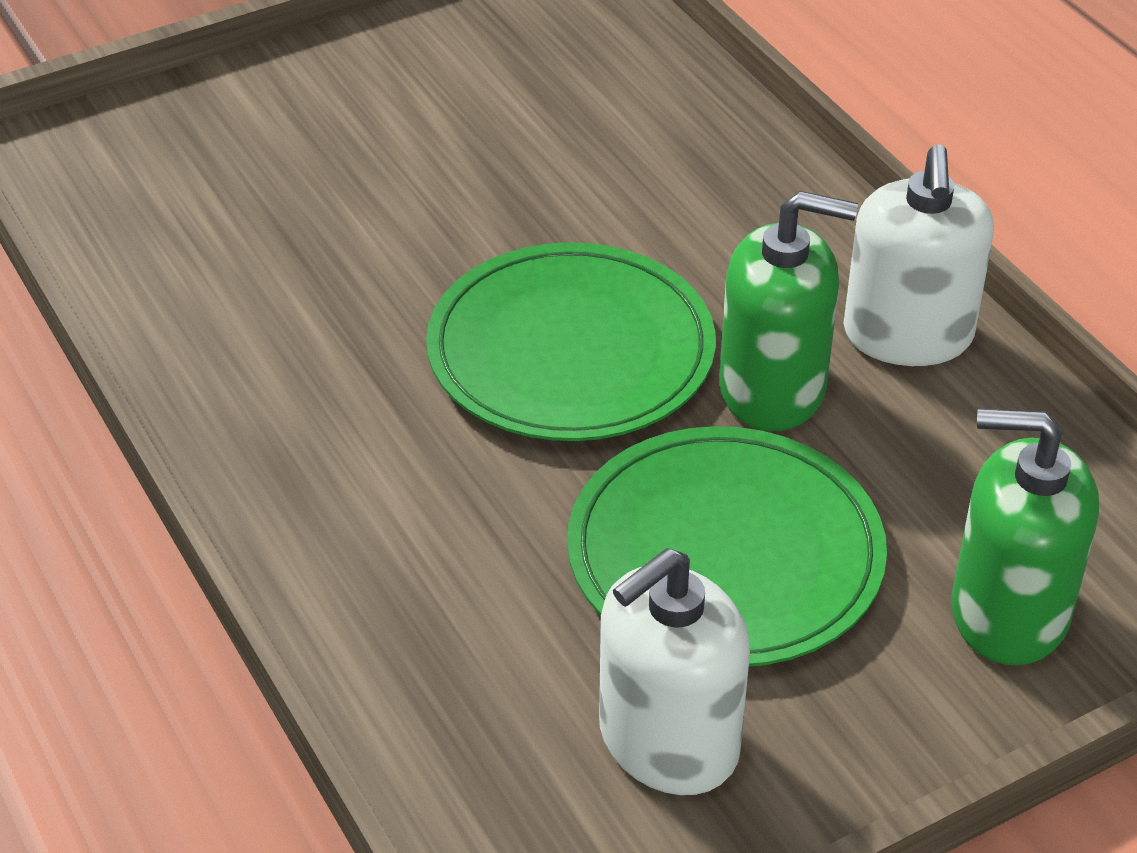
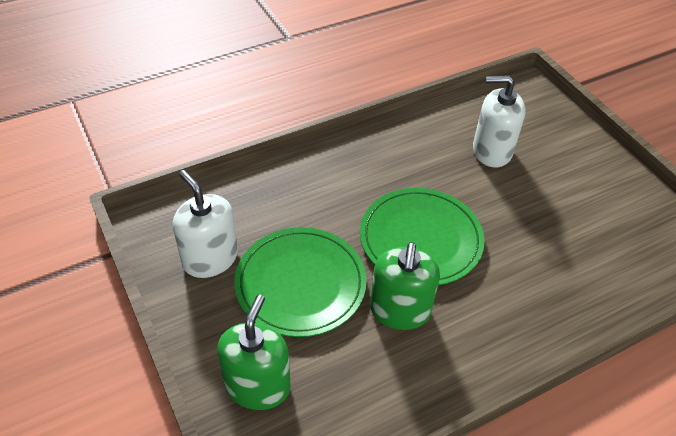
camera: 90 degrees right, 5 degrees up
white soap dispenser [843,144,994,366] -> white soap dispenser moved to [473,75,526,168]

